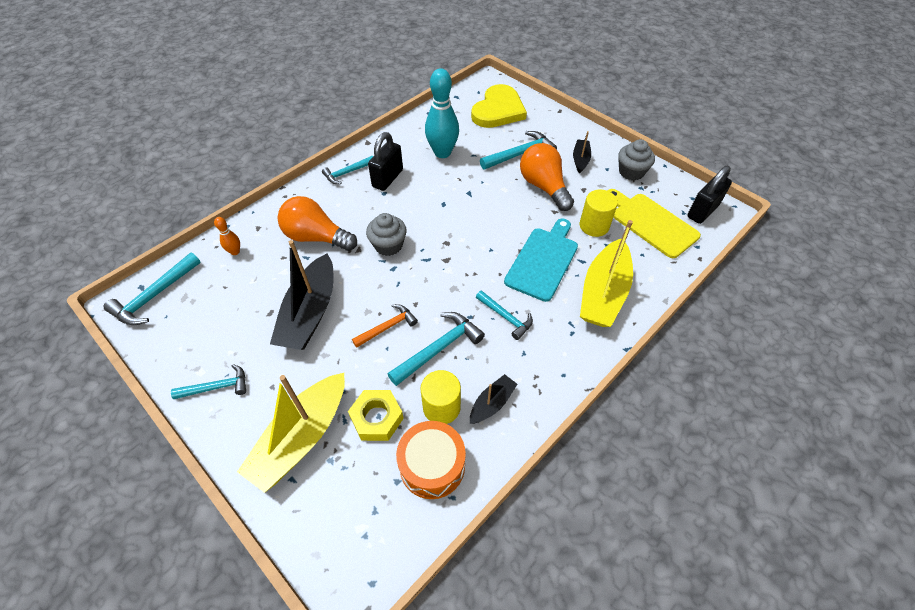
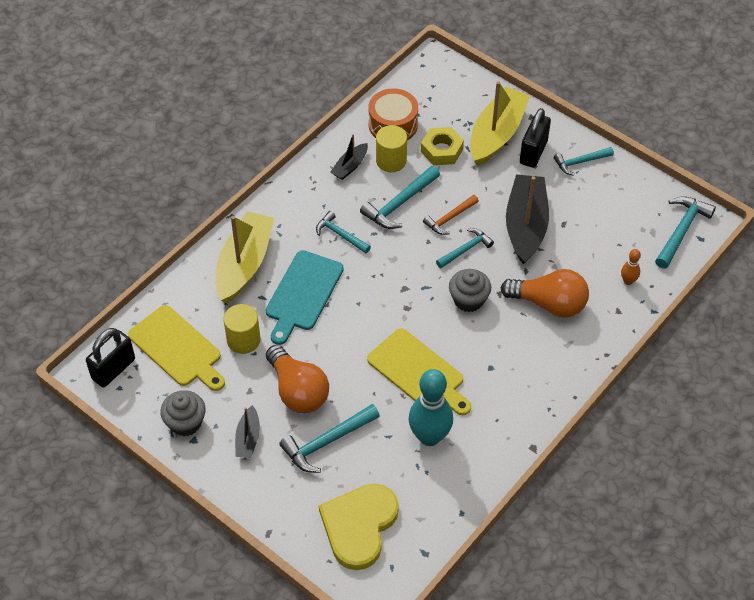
camera: 175 degrees right, 0 degrees up
turquoise hammer [322,156,373,184] -> turquoise hammer moved to [436,228,494,268]
black padlock [368,132,403,191] -> black padlock moved to [520,108,551,168]
none -> yellow cutting board [367,328,472,415]

